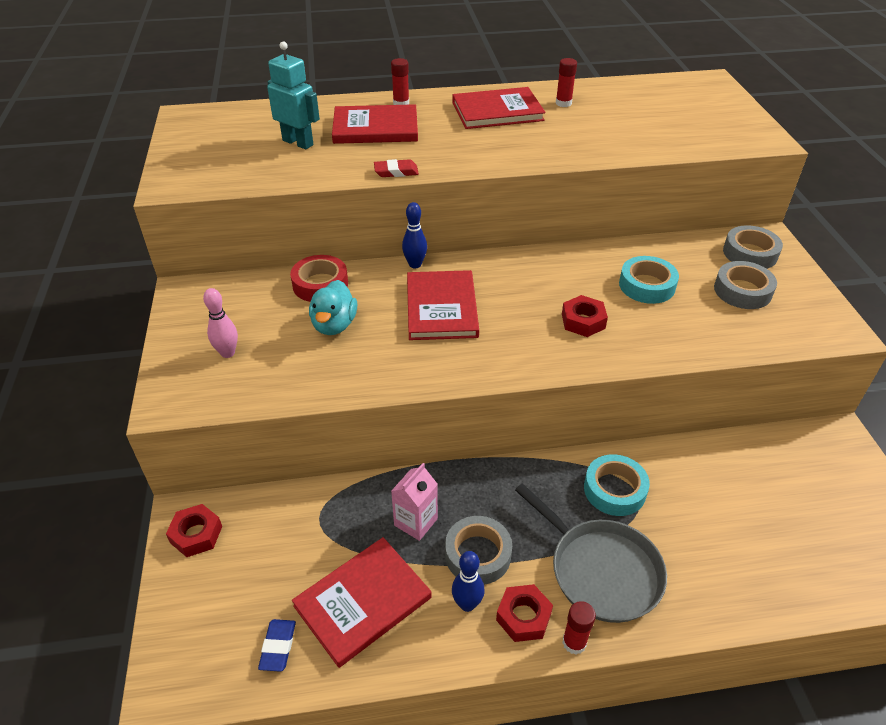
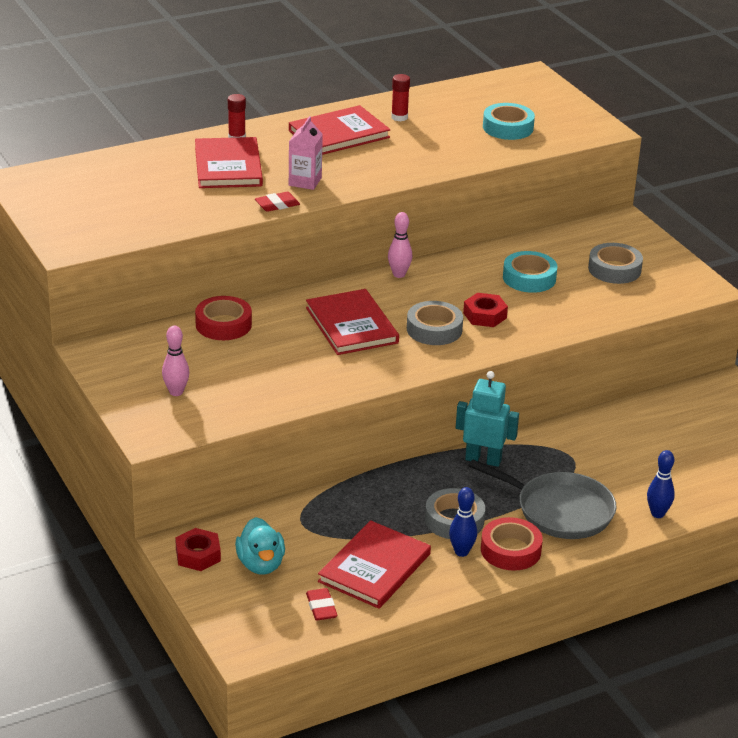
camera: 20 degrees left, 10 degrees down
blue eraser [258,619,296,672] -> red eraser [306,588,338,621]
turquoise robot [267,41,320,149] -> turquoise robot moved to [456,371,519,467]
turquoise duck [309,280,357,335] -> turquoise duck moved to [235,517,285,575]
red book [332,104,418,144] -> red book turned 75 degrees counterclockwise [195,137,263,188]
pink carton [391,463,438,541] -> pink carton moved to [289,116,323,190]
blue bowling pin [402,202,427,268] -> blue bowling pin moved to [647,450,675,518]
red nut [496,584,553,642] -> red tape [481,517,543,571]
red glue stick [562,601,596,654] -> none
turquoise tape [584,454,650,516] -> turquoise tape moved to [483,103,535,140]
grey tape [723,225,783,269] -> grey tape moved to [407,301,463,345]
none -> pink bowling pin [388,212,412,278]

